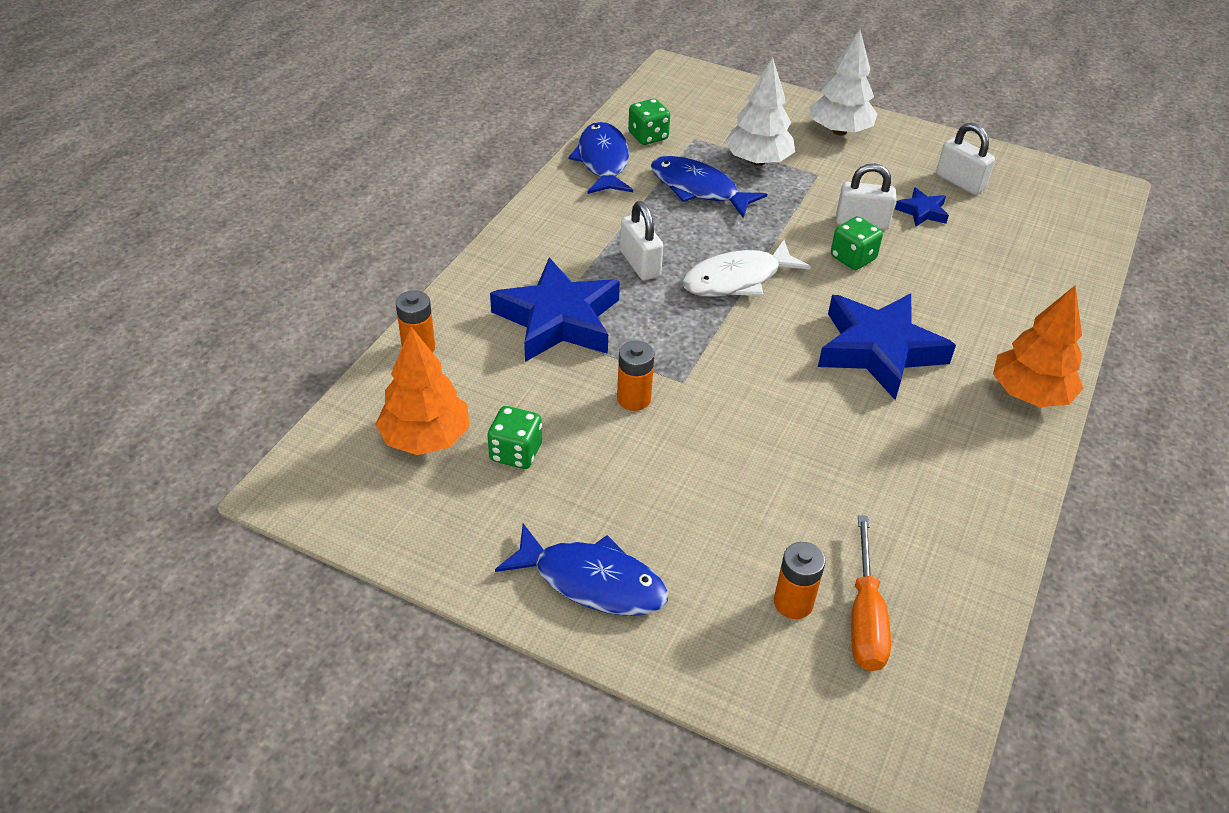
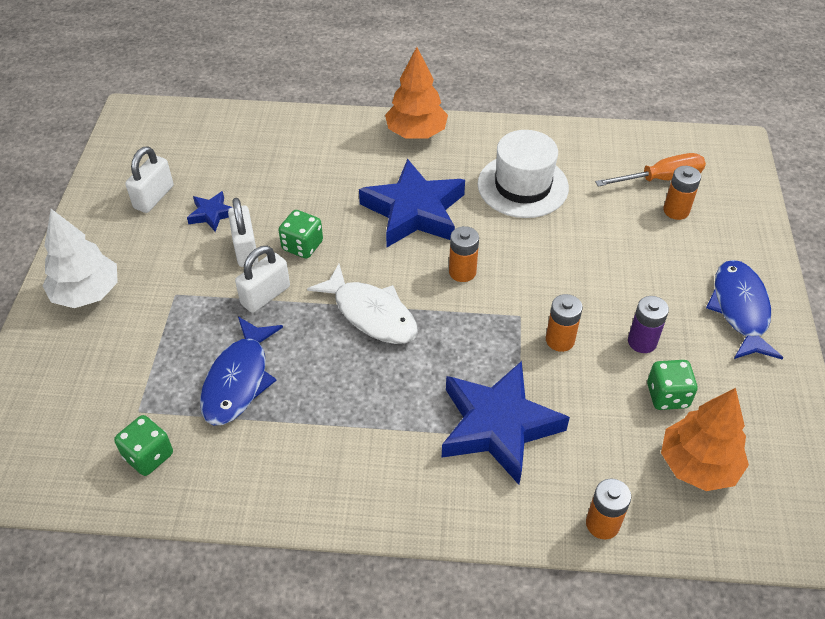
camera: 110 degrees left, 5 degrees up
blue fish [568,122,633,194] -> none
white padlock [620,201,663,281] -> white padlock moved to [235,246,290,313]
white tree [725,57,795,166] -> none
none -> orange battery [449,226,479,282]
none -> white hat [478,130,569,218]
none -> purple battery [628,296,669,353]

